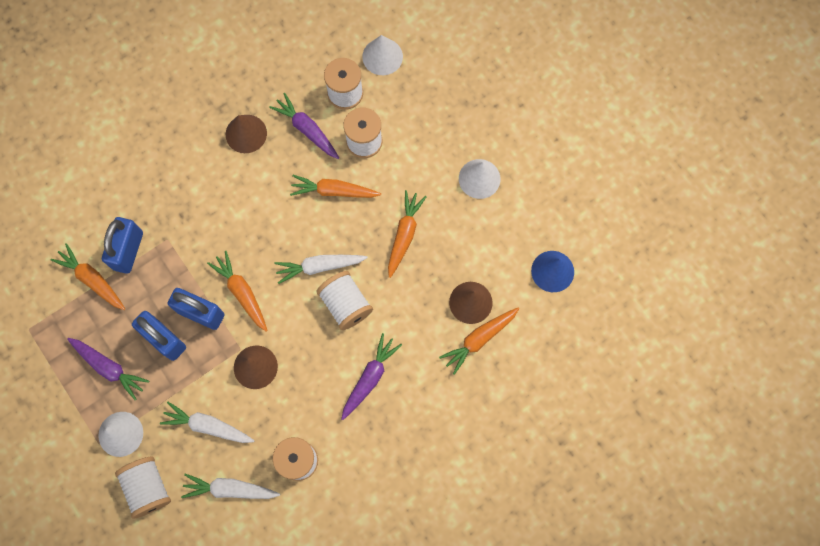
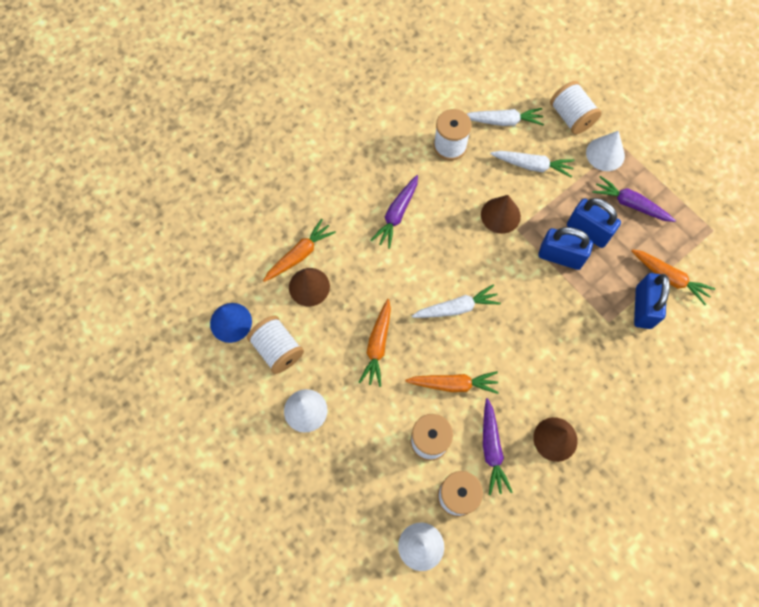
camera: 175 degrees right, 5 degrees down
orange carrot [207,251,268,332] -> none
purple carrot [269,93,339,159] -> purple carrot turned 45 degrees clockwise [483,398,513,495]
white spool [316,271,373,330] -> white spool moved to [247,316,304,374]

